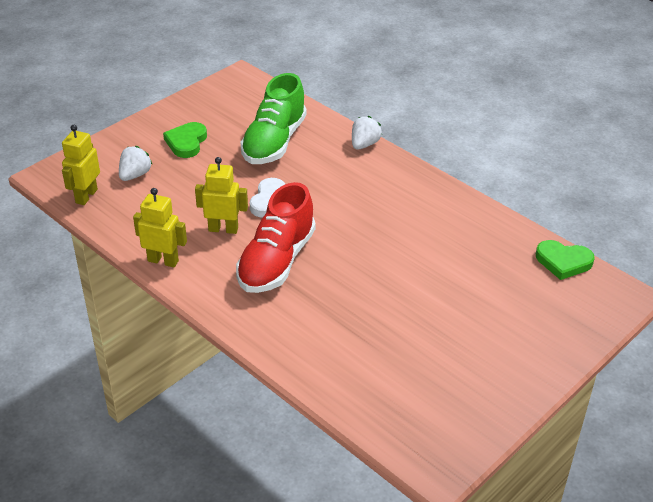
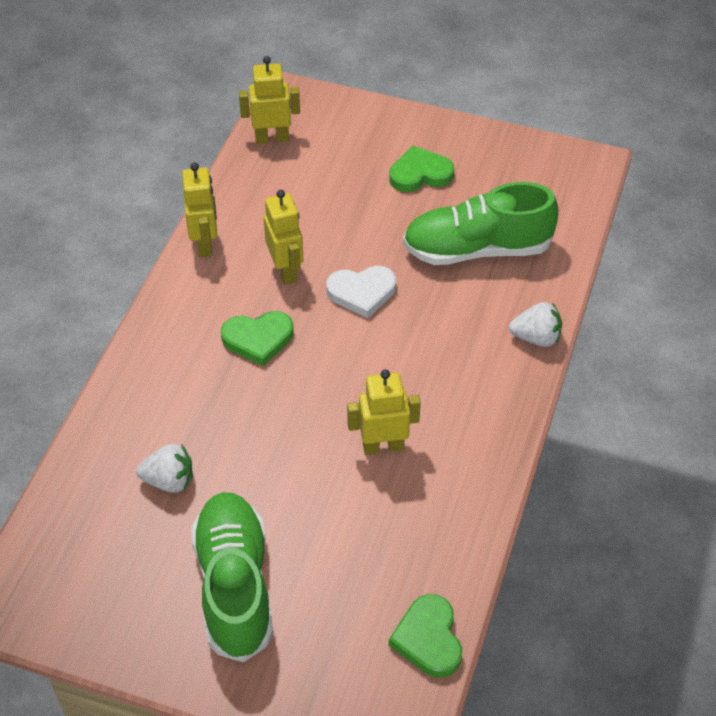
camera: 65 degrees right, 10 degrees up
white strawberry [119,146,153,181] -> white strawberry moved to [136,444,193,493]
red shoe [236,182,316,293] -> green heart [221,311,294,366]
none -> green shoe [191,492,273,662]
none -> yellow robot [347,369,421,455]

